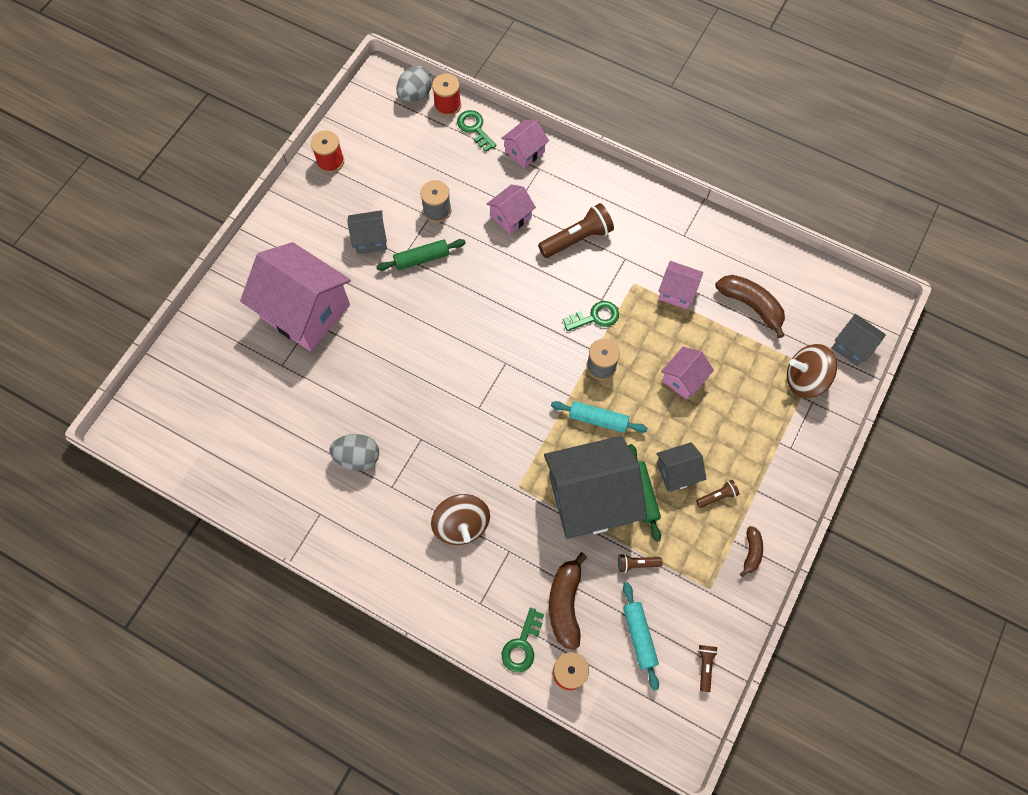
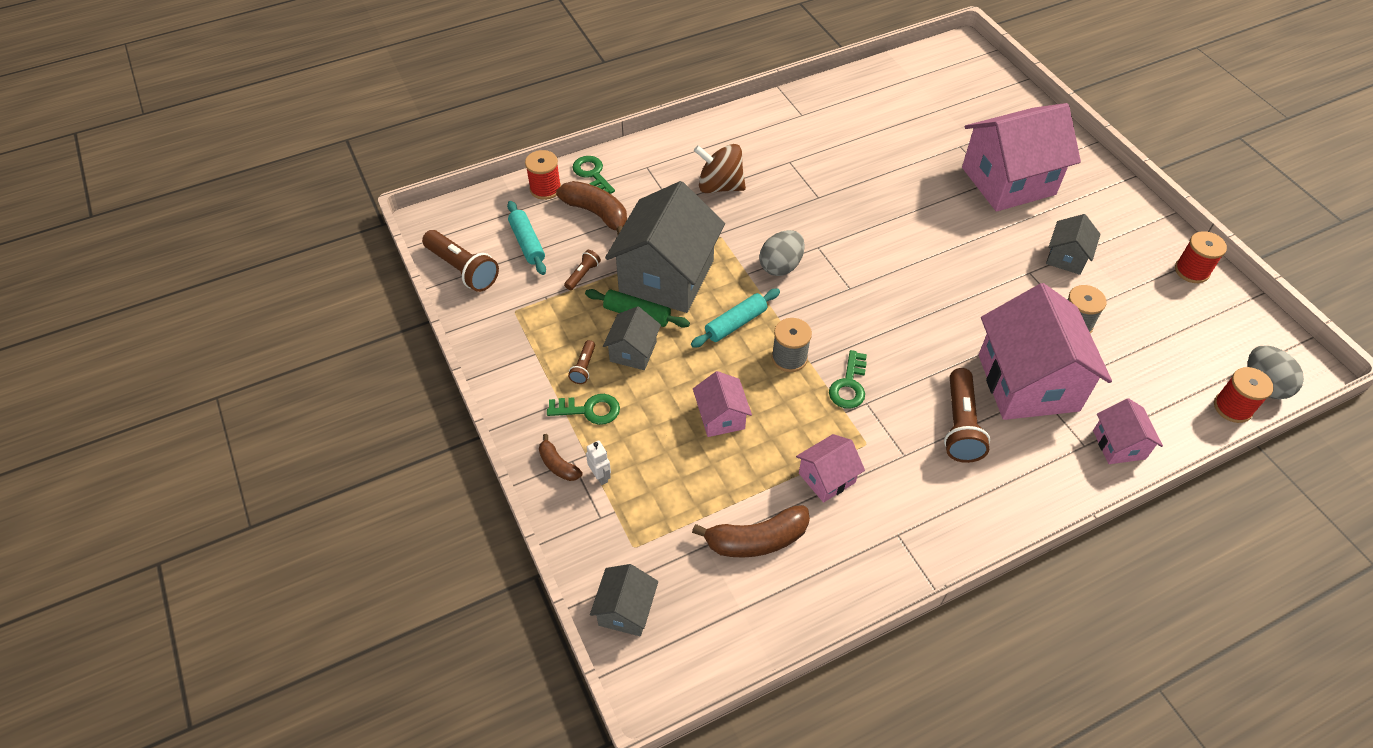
camera: 125 degrees right, 15 degrees down
grey egg [329,434,379,471] -> grey egg moved to [759,230,805,276]
green rolling pin [376,239,466,271] -> none
green key [457,110,497,152] -> green key moved to [547,394,620,425]
pink house [487,184,536,234] -> pink house [979,283,1112,420], size x2.09
turquoise rolling pin [623,582,659,691] -> turquoise rolling pin turned 45 degrees clockwise [507,201,546,275]
brown flashlight [698,645,718,692] -> brown flashlight [422,230,499,292], size x1.99
brown banana [740,526,763,577] -> brown banana moved to [539,434,582,481]
brown spinning top [787,344,837,398] -> none
grey house [831,314,886,366] -> grey house turned 60 degrees counterclockwise [590,564,658,636]
none -> white robot [586,441,611,485]

